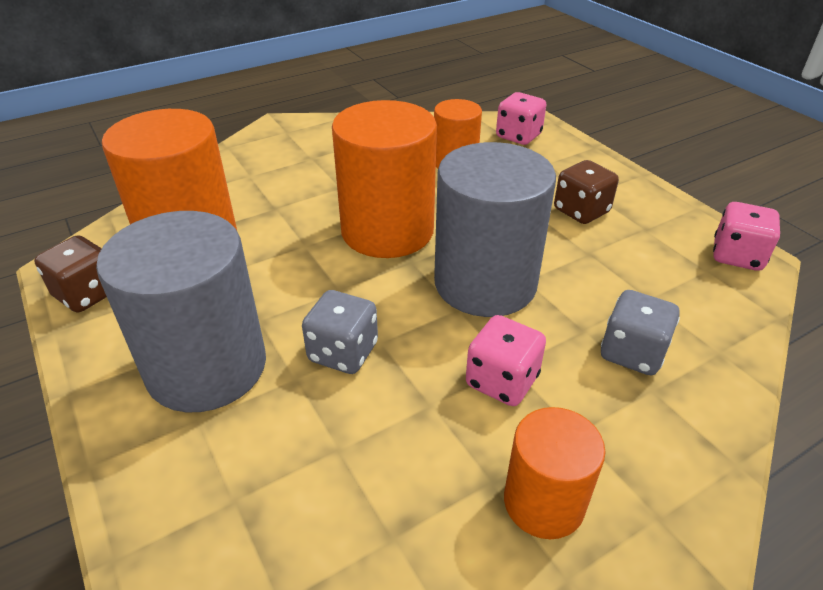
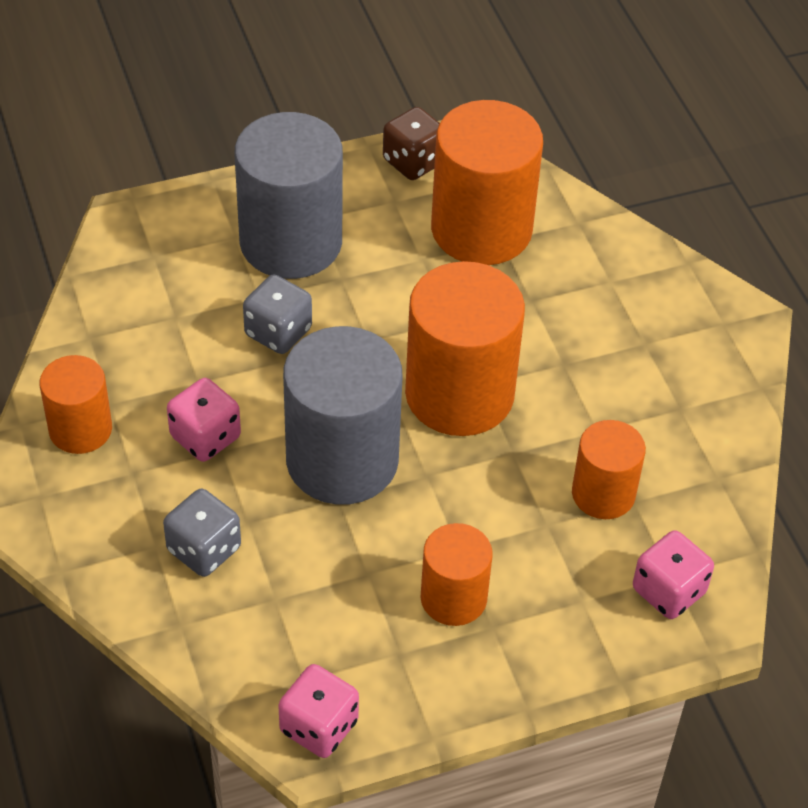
camera: 100 degrees right, 10 degrees up
brown dice [554,160,619,224] -> orange cylinder [421,523,493,626]

